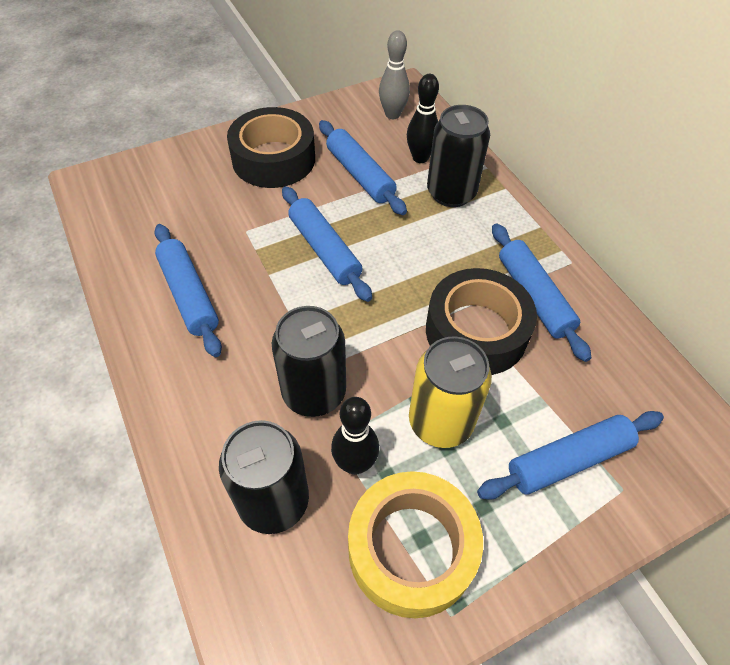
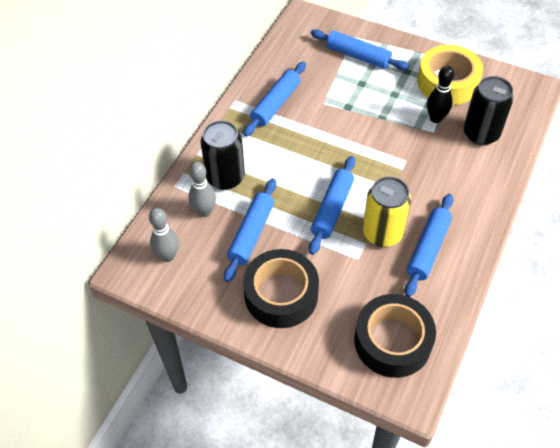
camera: 125 degrees left, 0 degrees up
black can [272,306,346,417] -> none
black bowling pin [407,74,439,163] -> grey bowling pin [189,162,216,217]
yellow can [409,336,492,448] -> yellow can moved to [363,176,411,247]
black tape [426,268,537,375] -> black tape moved to [354,294,436,378]

